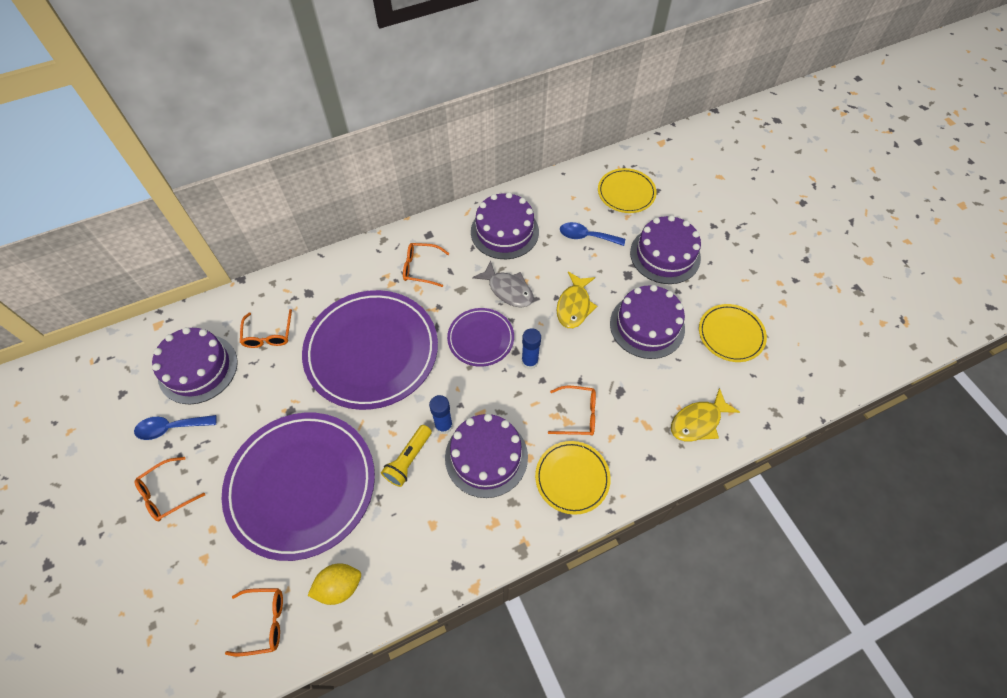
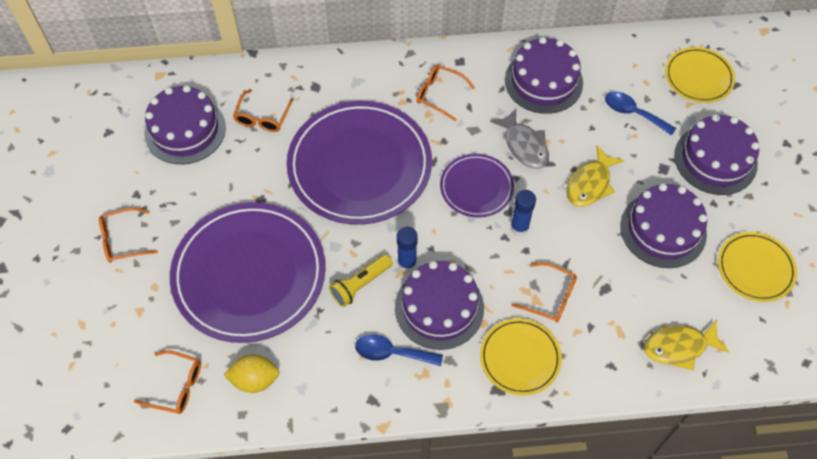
camera: 20 degrees right, 0 degrees up
blue spoon [134,415,217,440] -> blue spoon moved to [355,334,443,366]

